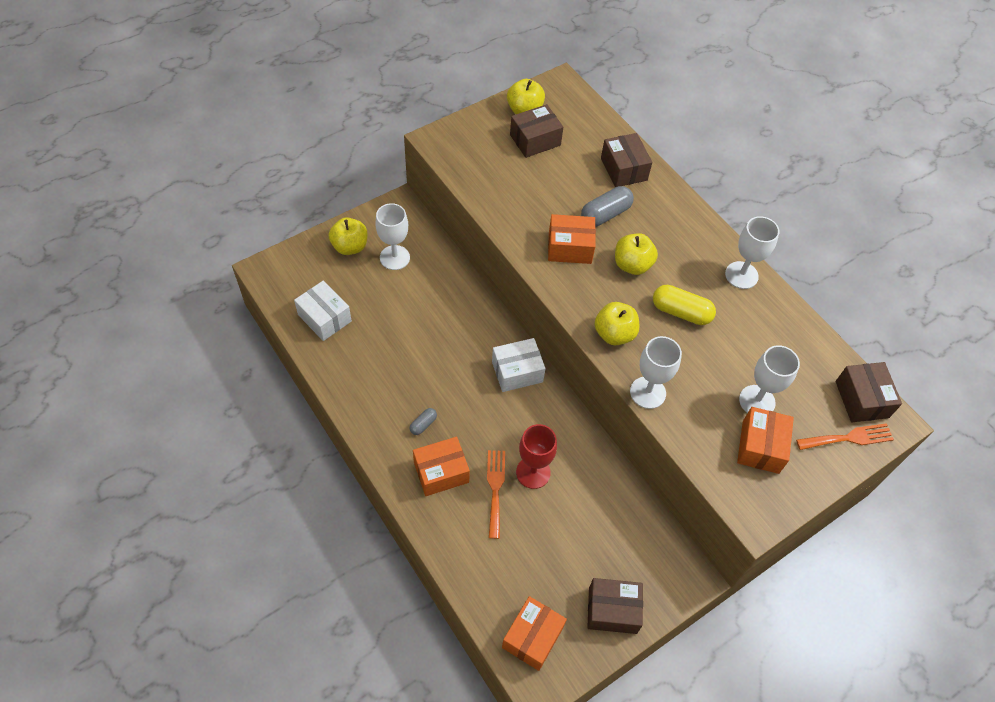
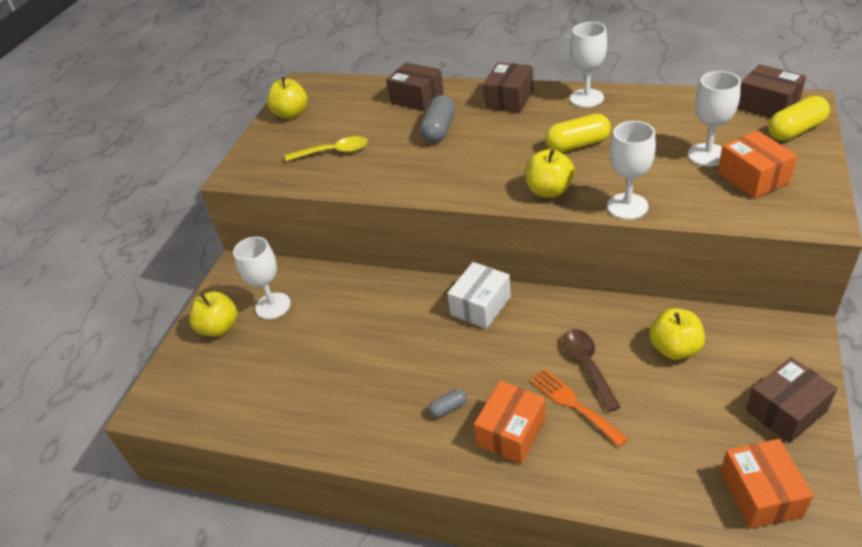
camera: 30 degrees left, 15 degrees down
white box [294,281,352,341] -> none
grey capsule [410,408,437,435] -> grey capsule turned 60 degrees clockwise [429,389,467,418]
brown box [510,104,563,158] -> brown box moved to [483,62,533,113]
red goblet [516,424,557,489] -> brown spoon [563,329,621,412]
orange box [548,214,596,264] -> none
yellow apple [615,233,658,275] -> yellow apple moved to [649,308,705,360]
orange fork [796,423,894,450] -> yellow capsule [768,96,830,141]
none -> yellow spoon [285,136,368,161]

